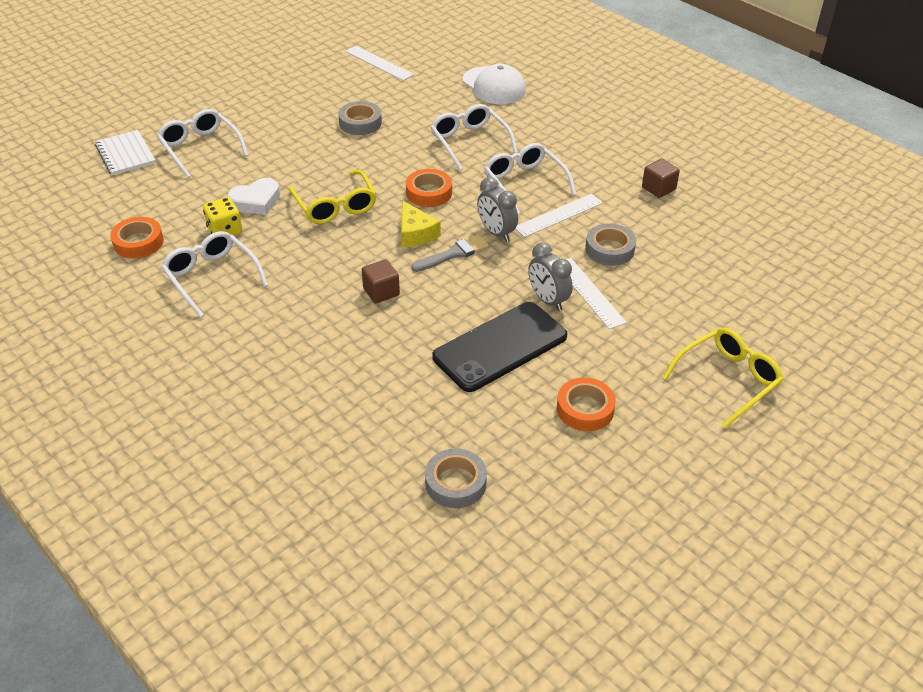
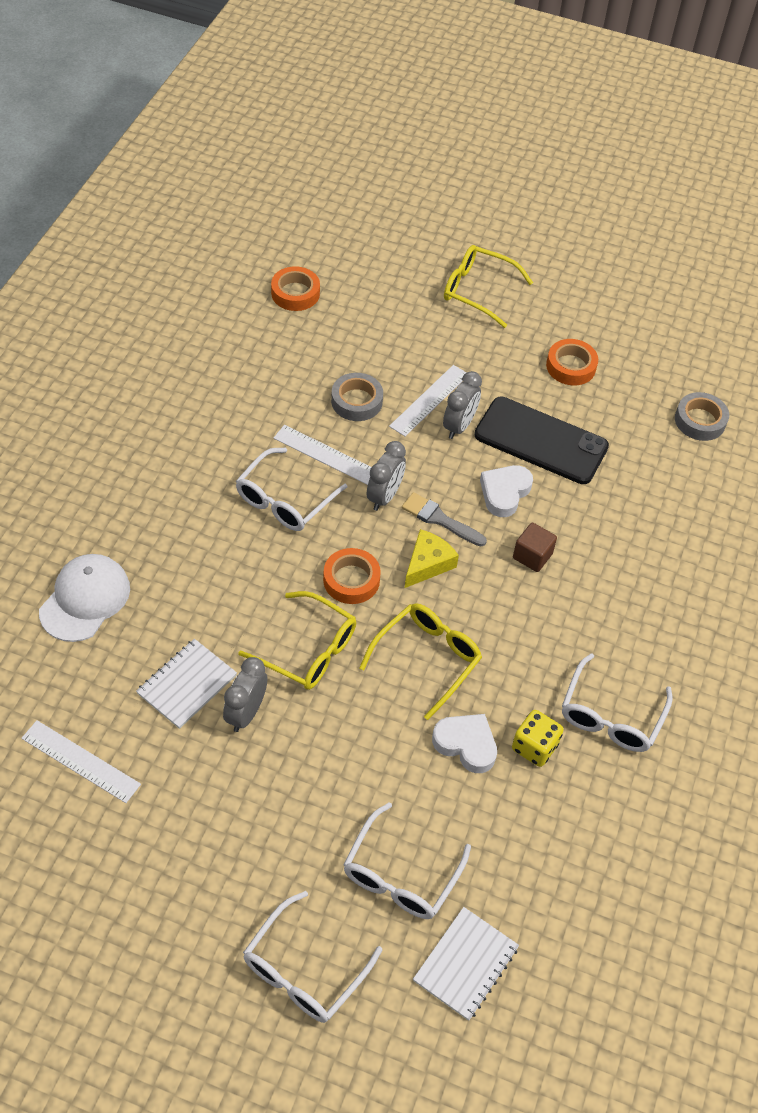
camera: 120 degrees left, 10 degrees up
orange tape [110,217,164,259] -> orange tape moved to [271,266,320,311]
grey tape [338,101,382,135] -> grey clock [223,657,267,732]
white ruler [345,46,414,81] -> white ruler turned 75 degrees counterclockwise [21,720,141,803]
white glasses [431,104,518,171] -> white glasses moved to [243,891,382,1023]
brown cube [642,159,680,198] -> none
none -> white notebook [136,639,237,729]
none -> yellow glasses [238,591,356,690]
none -> white heart [480,465,533,517]

